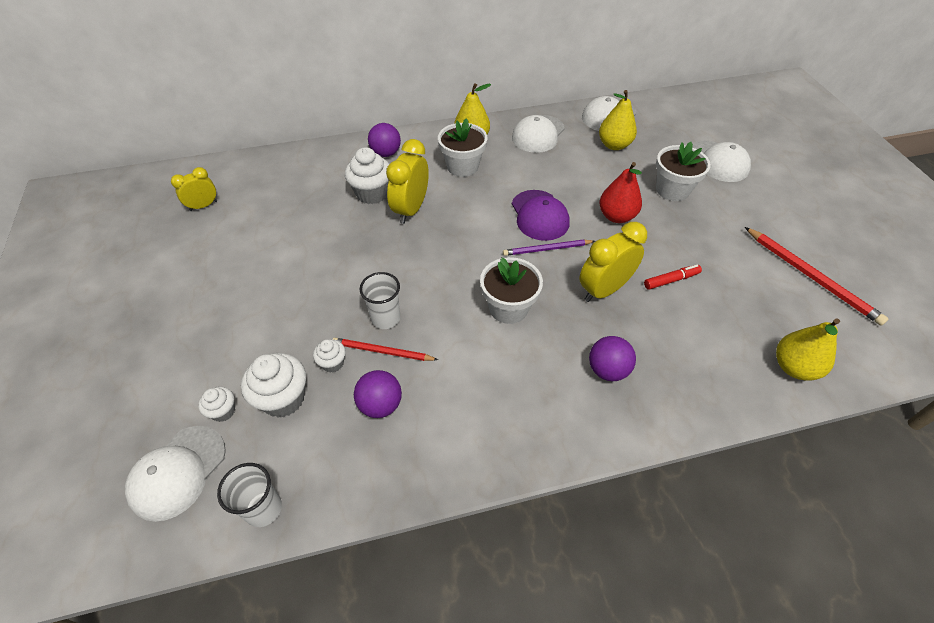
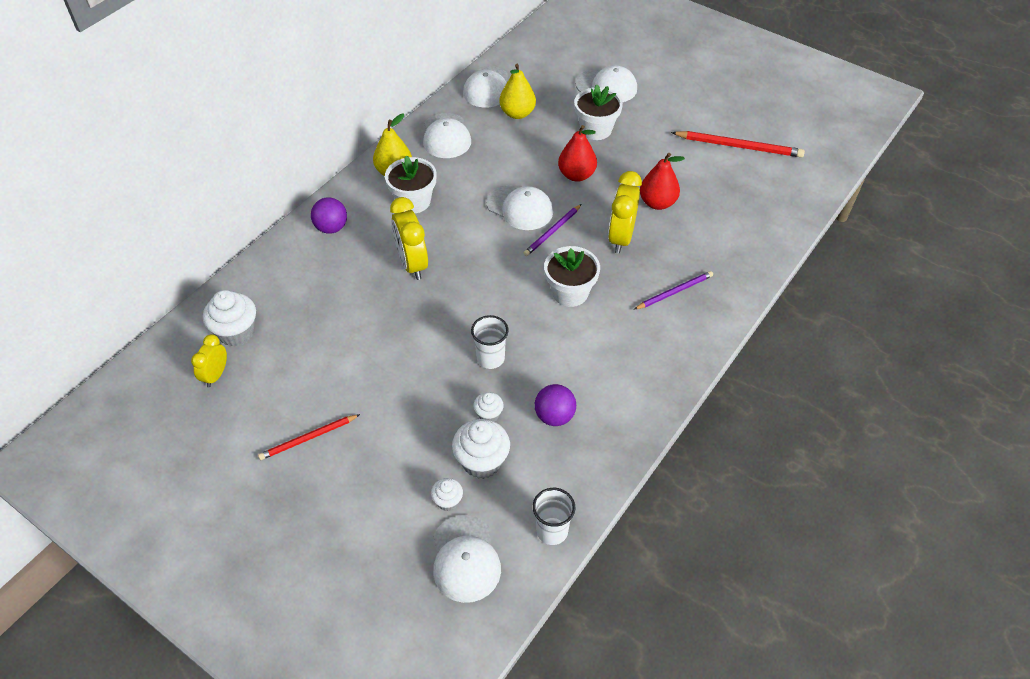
camera: 40 degrees left, 0 degrees up
red pencil [333,338,438,361] -> red pencil moved to [258,414,360,460]
white cupcake [345,147,389,204] -> white cupcake moved to [203,290,256,347]
purple cap [512,190,569,241] -> white cap [486,185,553,230]
purple ball [589,336,636,381] -> purple pencil [635,271,713,309]
red marker [644,264,702,290] -> red pear [640,153,685,210]
yellow pear [776,318,840,380] -> none

